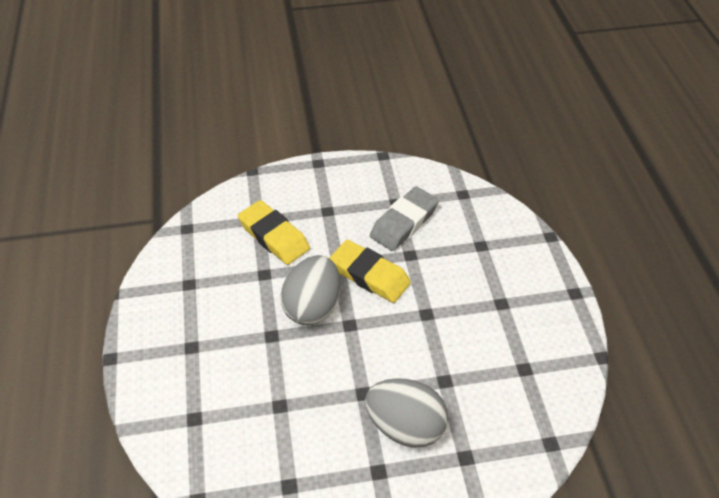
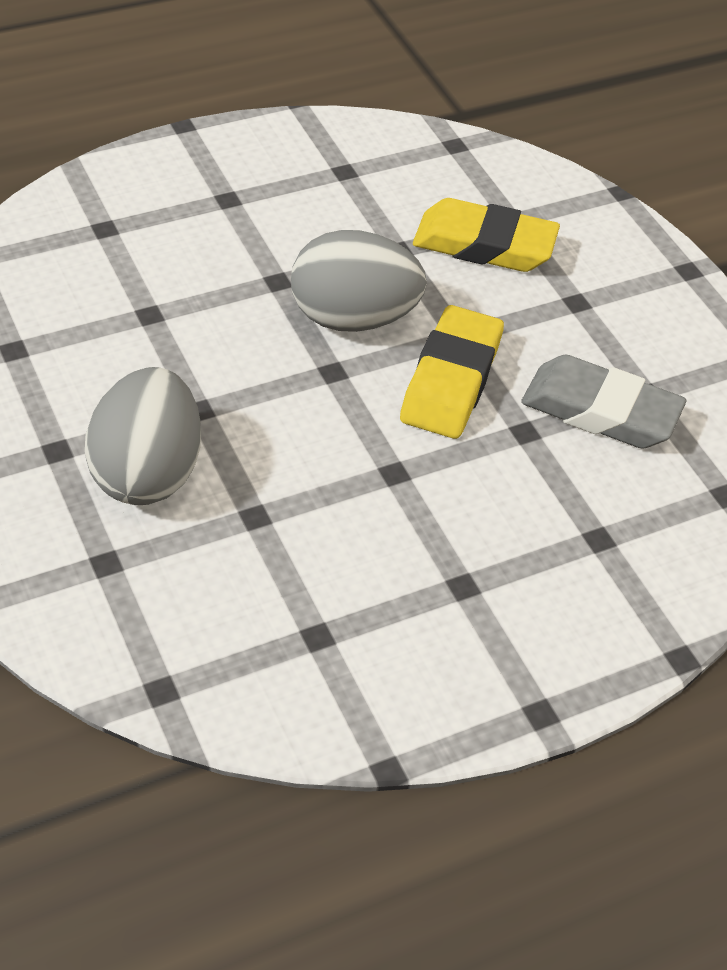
camera: 70 degrees right, 0 degrees up
yellow eraser [238,200,310,265] -> yellow eraser turned 75 degrees clockwise [413,198,560,272]

